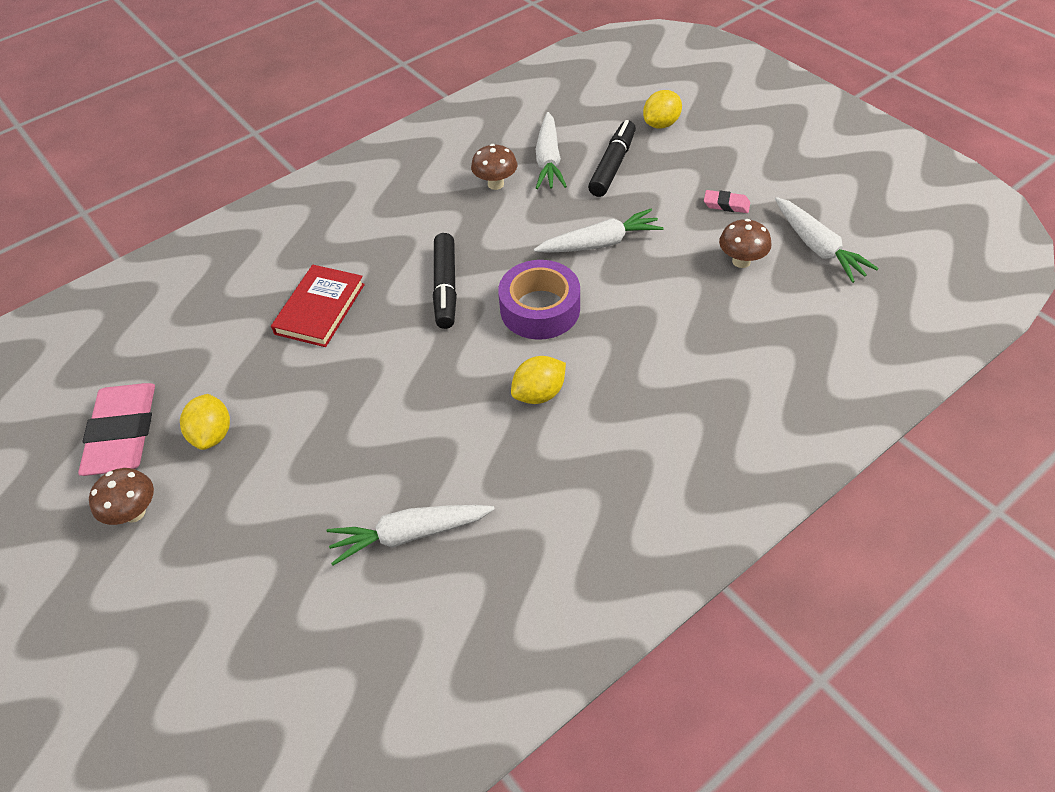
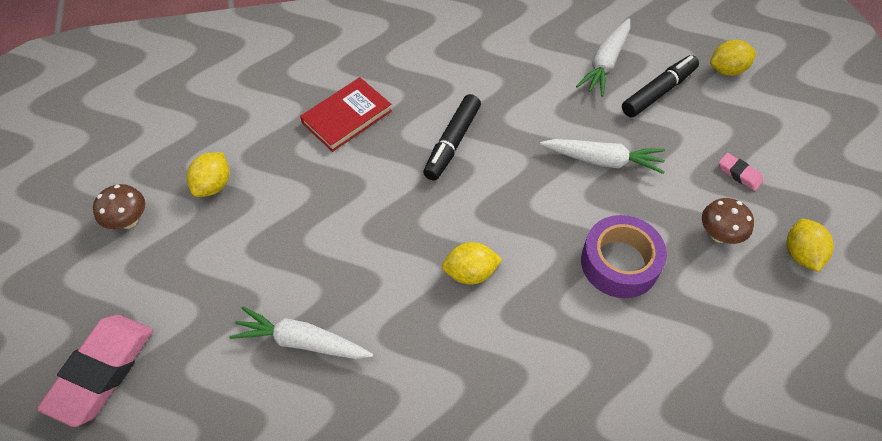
camera: 25 degrees right, 5 degrees up
pink eraser [78,383,155,476] -> pink eraser moved to [37,315,153,427]
brown mushroom [471,144,517,190] -> none
purple tape [498,260,580,340] -> purple tape moved to [581,215,667,298]
white carrot [775,197,879,283] -> yellow lemon [787,219,834,272]

